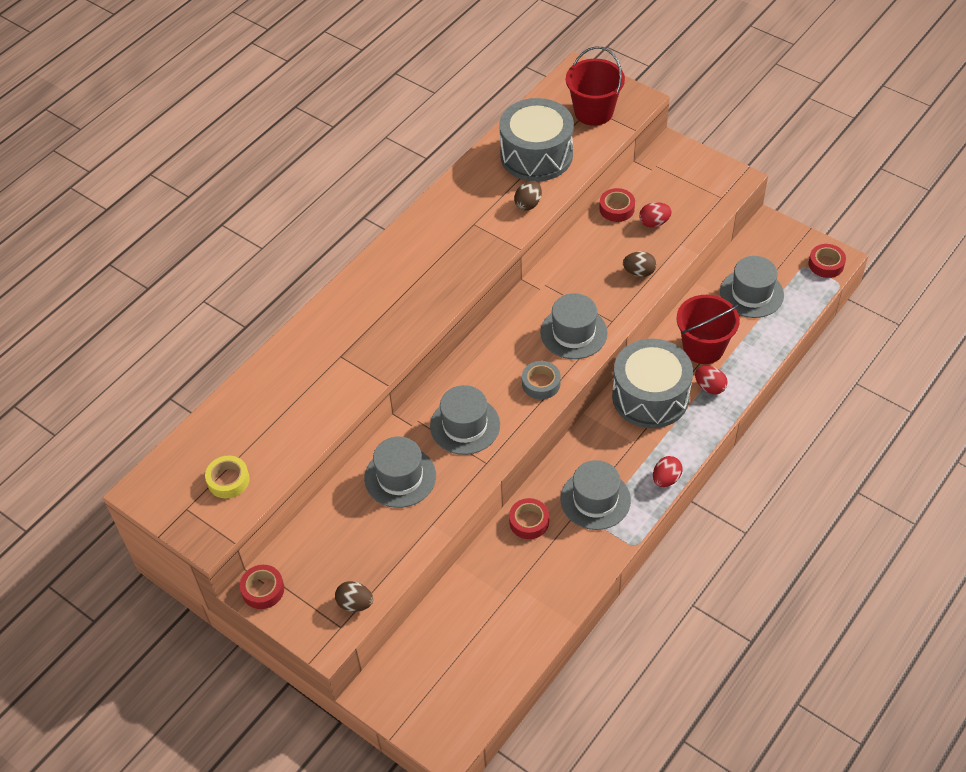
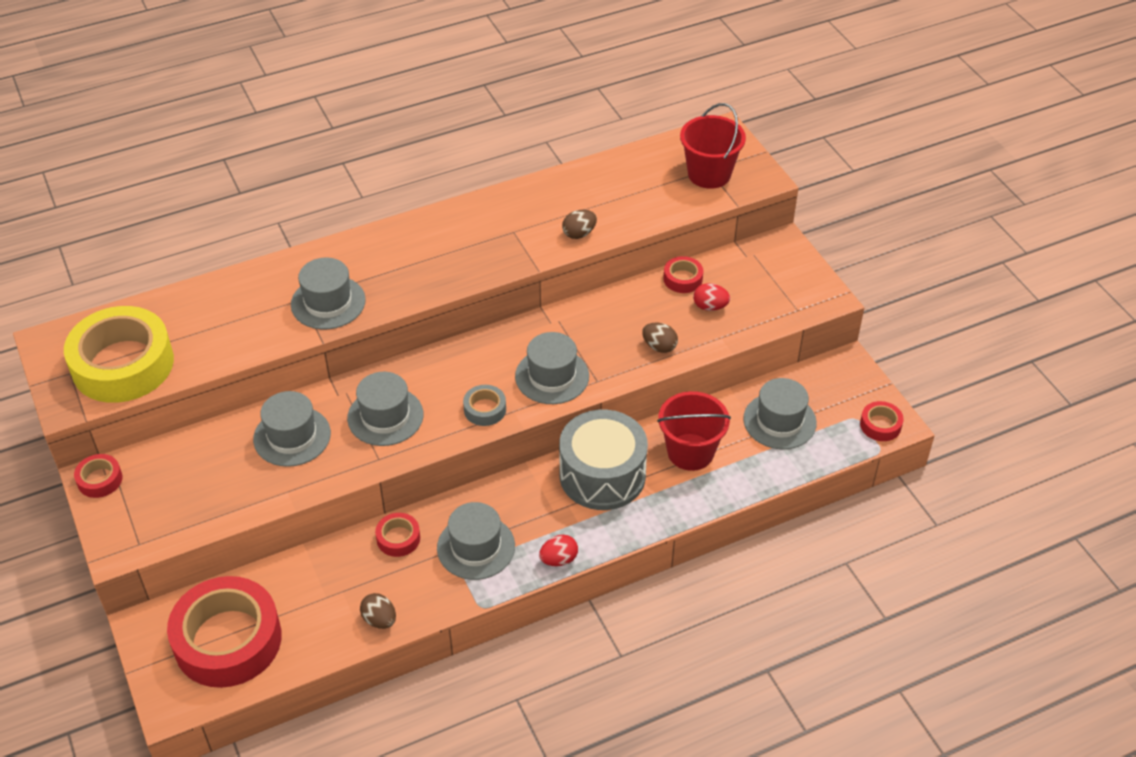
camera: 25 degrees right, 5 degrees down
yellow tape [205,456,250,498] -> yellow tape [64,306,174,403], size x2.32
brown egg [335,581,373,612] -> brown egg moved to [360,593,396,629]
grey drum [499,98,574,182] -> none
red egg [695,366,727,394] -> none
none -> red tape [167,576,282,688]
none -> grey hat [291,258,366,329]

